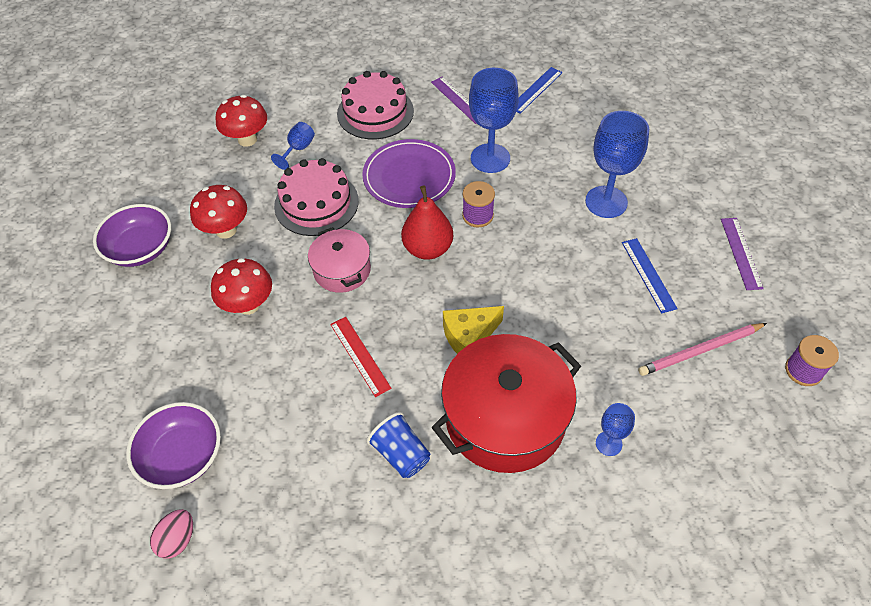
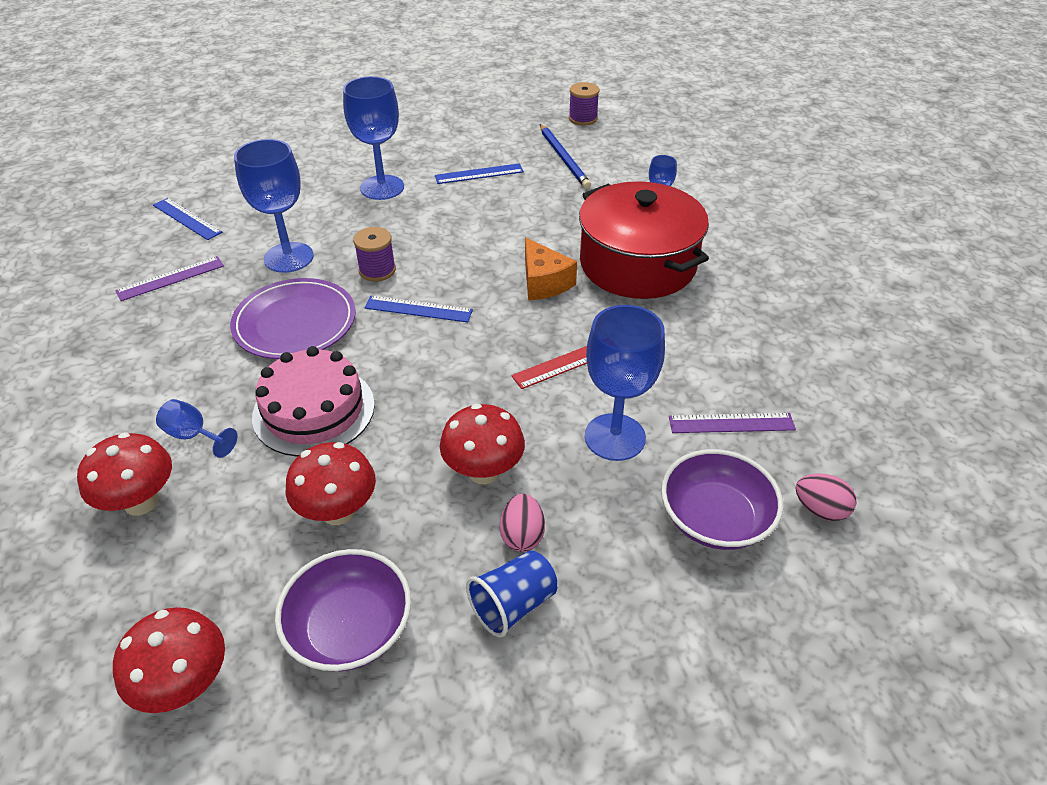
camera: 90 degrees left, 10 degrees down
pink pot [308,227,371,293] -> none
pink cake [337,71,414,139] -> none
blue cup [367,412,430,478] -> blue cup moved to [466,550,557,637]
red pear [401,185,453,260] -> blue ruler [364,296,473,322]
yellow cheese [443,306,504,354] -> orange cheese [525,237,577,300]
pink pencil [638,323,767,376] -> blue pencil [540,124,591,189]
purple ruler [721,218,764,290] -> purple ruler moved to [669,413,796,433]
none -> red mushroom [113,607,225,713]
none -> pink egg [500,494,545,552]
none -> blue goblet [585,305,665,461]

